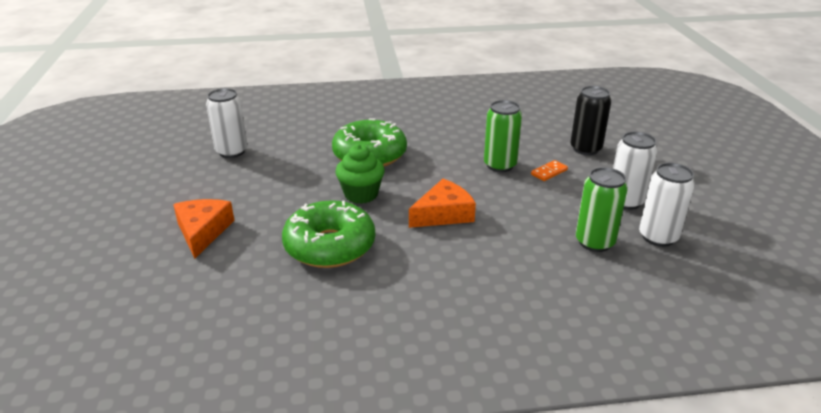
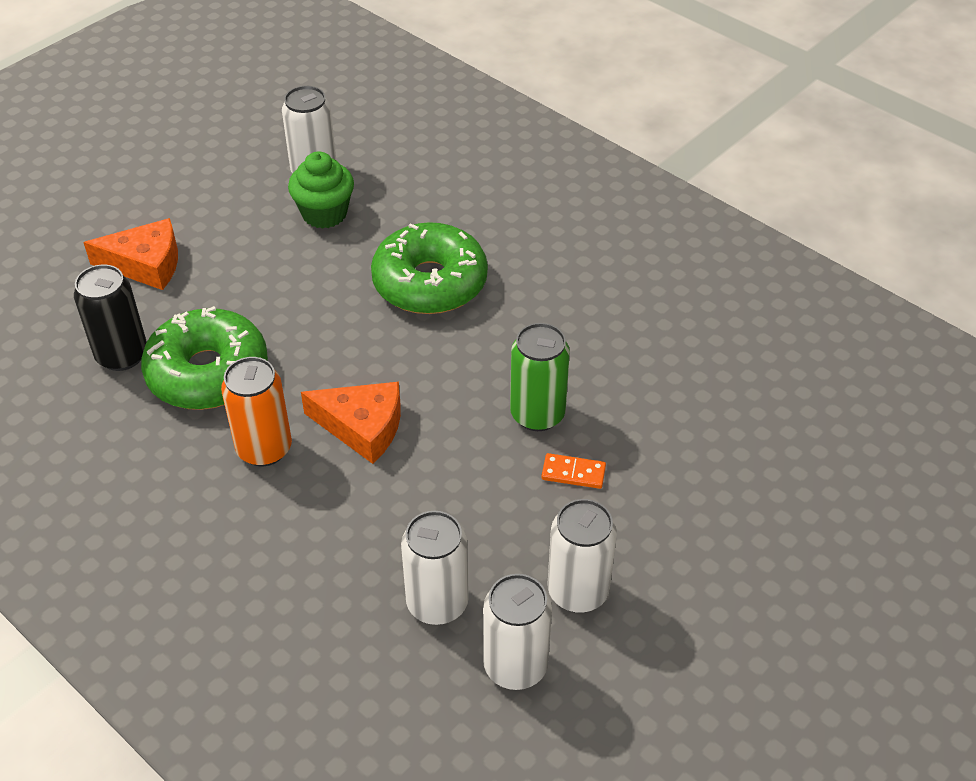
camera: 50 degrees right, 15 degrees up
orange cheese [173,199,234,259] -> orange cheese turned 45 degrees clockwise [83,218,178,290]
green cupcake [335,144,385,204] -> green cupcake moved to [288,151,354,229]
black can [570,86,611,155] -> black can moved to [74,264,147,371]
green can [576,167,628,252] -> white can [401,511,469,625]
none -> orange can [221,357,292,466]

